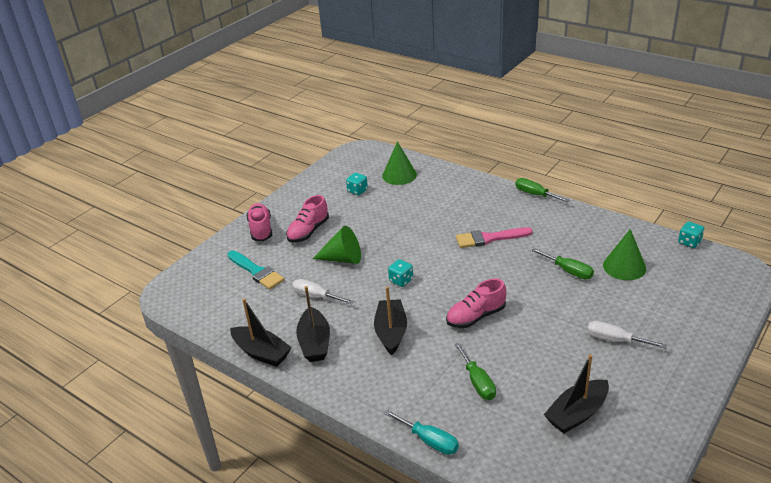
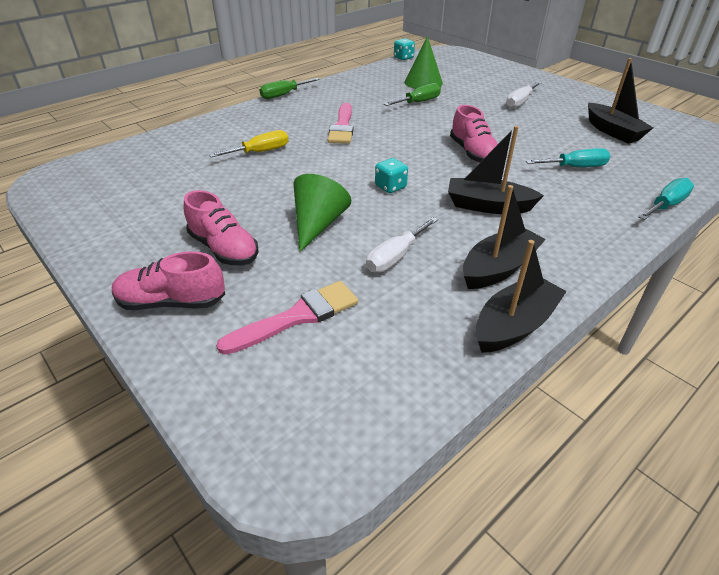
camera: 80 degrees left, 5 degrees up
turquoise brush [227,250,284,290] -> pink brush [216,281,358,355]
black boat [296,286,330,362] -> black boat turned 45 degrees counterclockwise [463,185,546,289]
turquoise dice [346,173,368,195] -> none
green cone [382,141,417,185] -> none
green screwdriver [455,343,496,400] -> turquoise screwdriver [526,148,610,167]
none -> yellow screwdriver [209,130,288,157]

